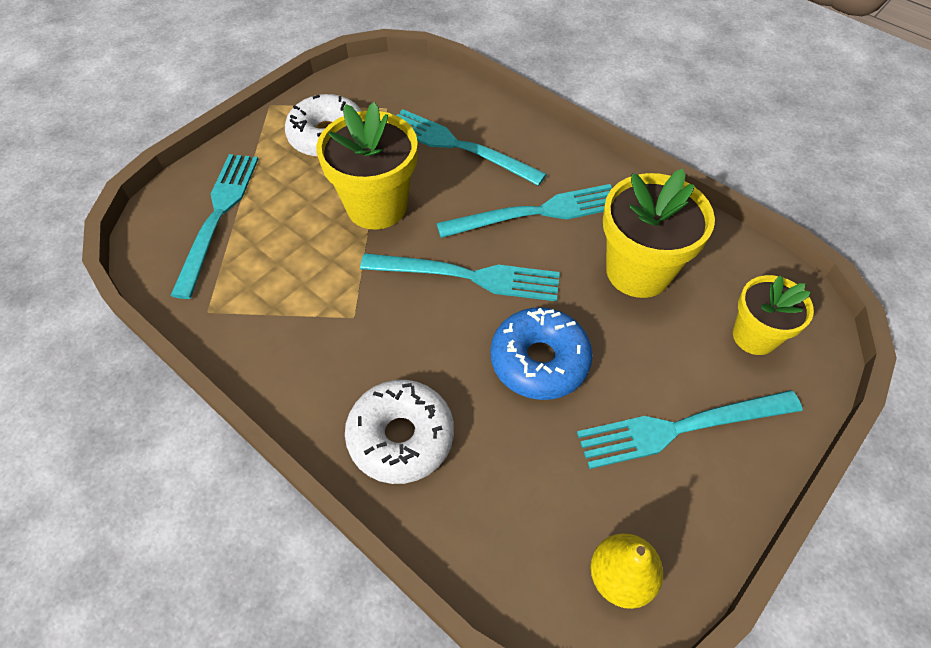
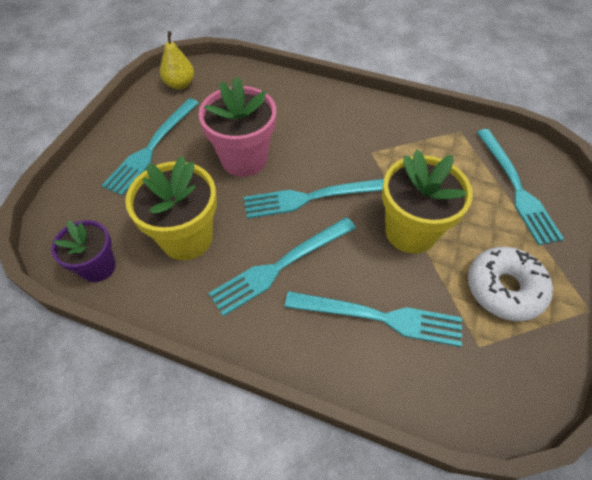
camera: 160 degrees right, 0 degrees up
white donut [345,380,454,484] -> none
blue donut [490,307,593,400] -> pink flower pot [199,77,276,177]
turquoise fork [577,390,802,469] -> turquoise fork turned 150 degrees clockwise [101,98,199,196]
yellow flower pot [733,275,814,355] -> none
none -> purple flower pot [51,220,116,282]

